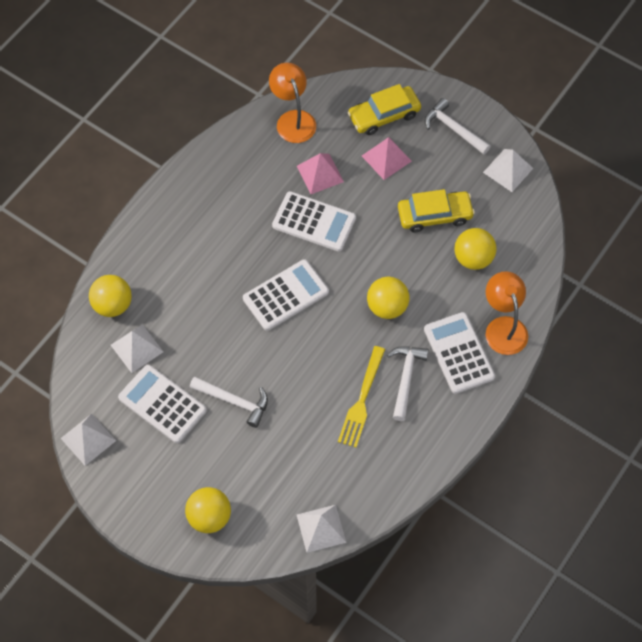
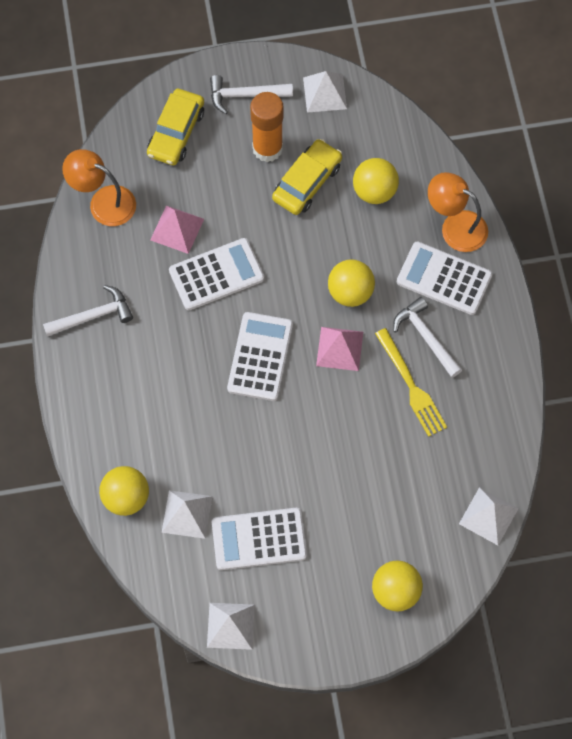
camera: 45 degrees left, 5 degrees up
white hammer [190,377,268,428] -> white hammer moved to [43,285,133,337]
pink pyramid [362,137,412,180] -> pink pyramid moved to [316,327,363,371]
none -> orange glue stick [250,92,284,162]

